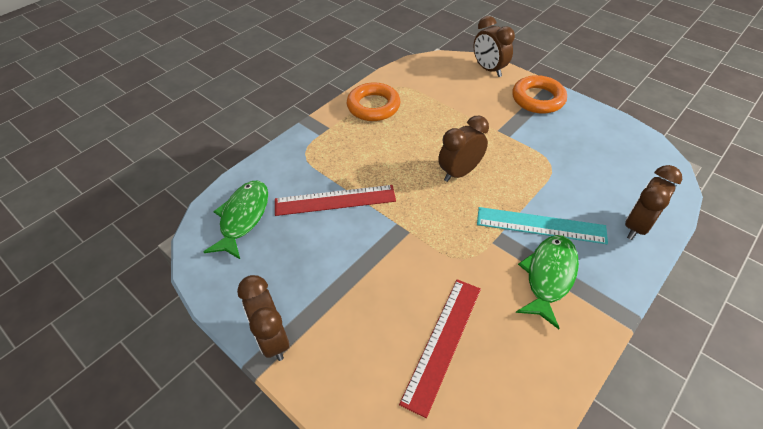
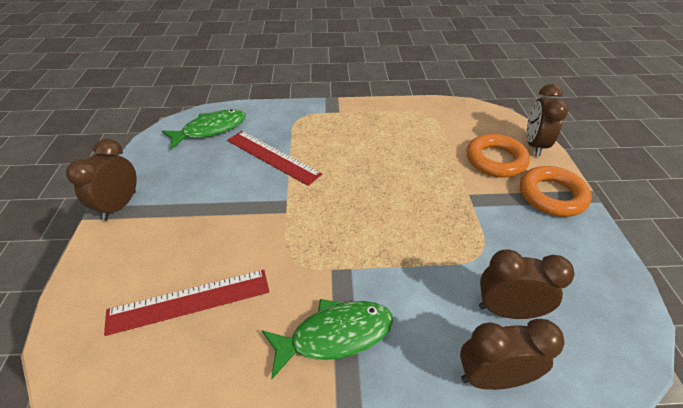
camera: 45 degrees right, 5 degrees down
orange ring [347,82,400,121] -> orange ring moved to [467,134,530,178]
brown clock [438,115,489,182] -> brown clock moved to [479,249,575,319]
turquoise ruler [477,207,608,244] -> none

